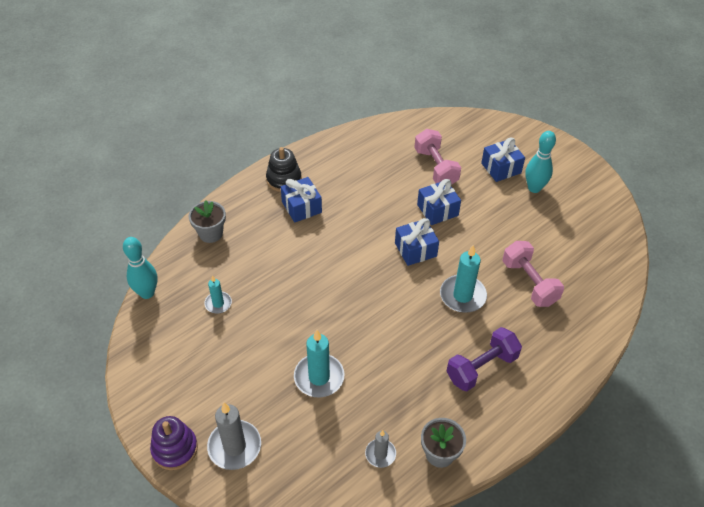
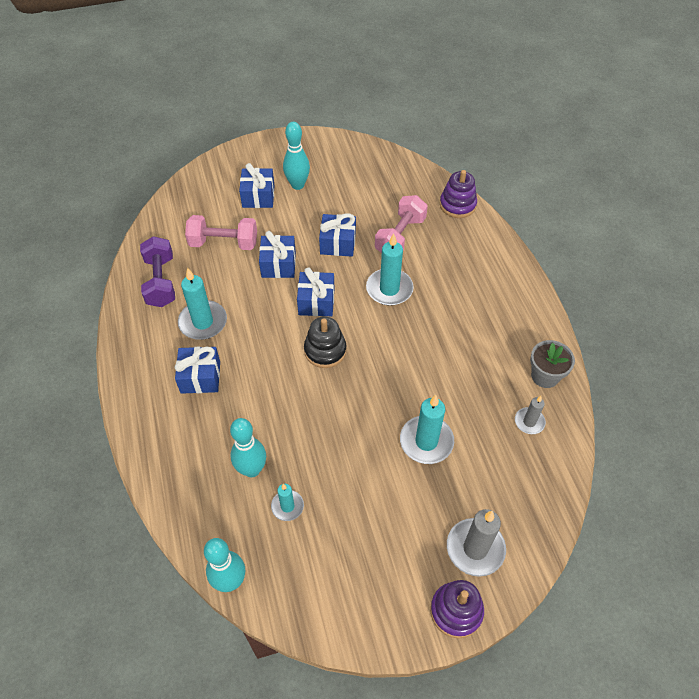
camera: 65 degrees left, 5 degrees up
grey flower pot [189,201,226,243] -> none
black stacking toy [266,147,302,192] -> black stacking toy moved to [304,316,347,368]
purple dumbbell [446,327,522,391] -> purple dumbbell moved to [140,236,175,307]
pink dumbbell [502,241,564,307] -> pink dumbbell turned 60 degrees counterclockwise [375,195,428,253]
none -> turquoise candle [178,268,227,340]
none -> turquoise bowling pin [230,418,266,477]
none -> blue gift [319,213,356,257]
none -> purple stacking toy [440,170,477,218]

